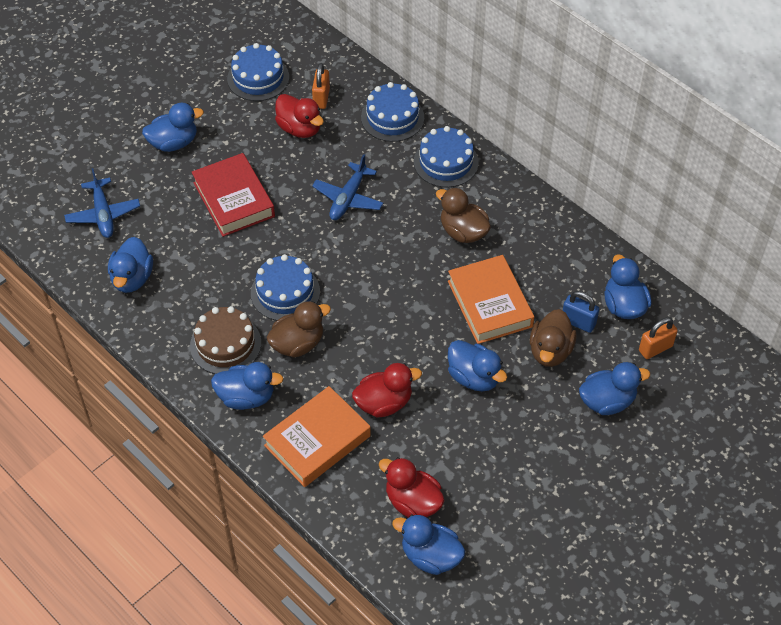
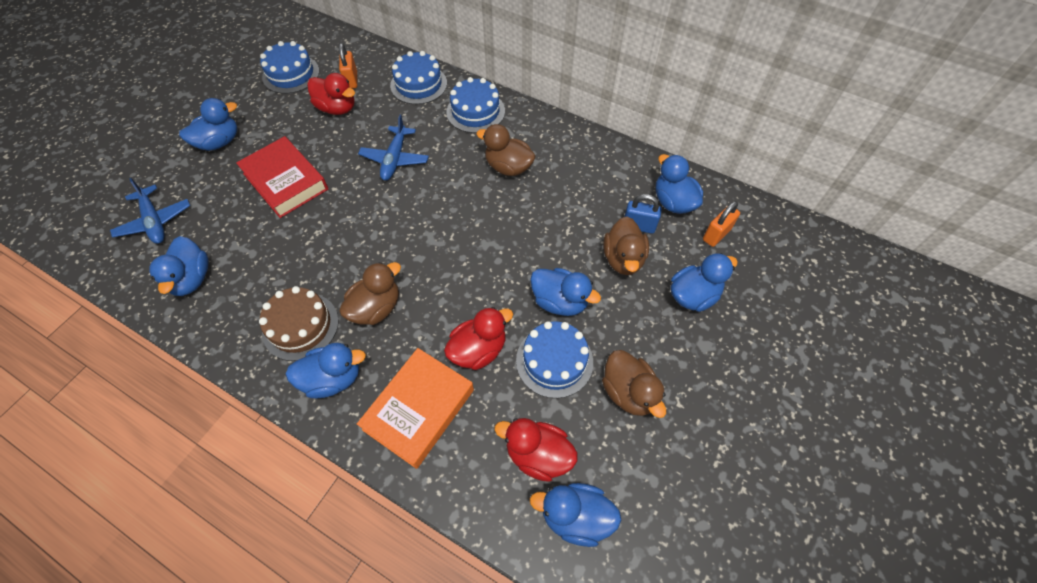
camera: 15 degrees left, 5 degrees up
blue cake [251,254,320,321] -> blue cake moved to [516,321,593,398]
orange book [448,255,534,344] -> none
none -> brown duck [602,350,666,418]

